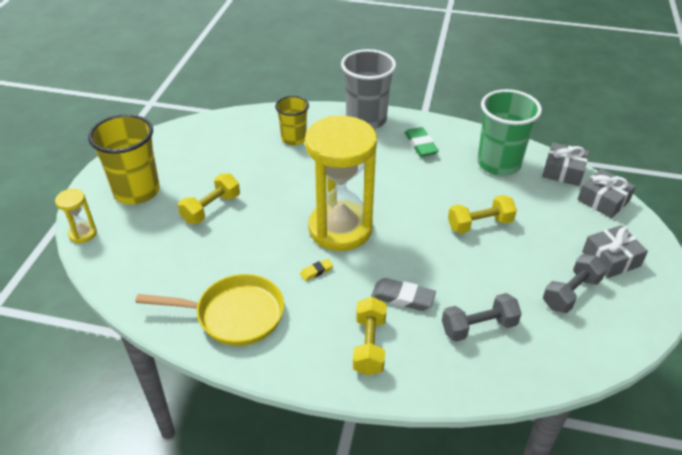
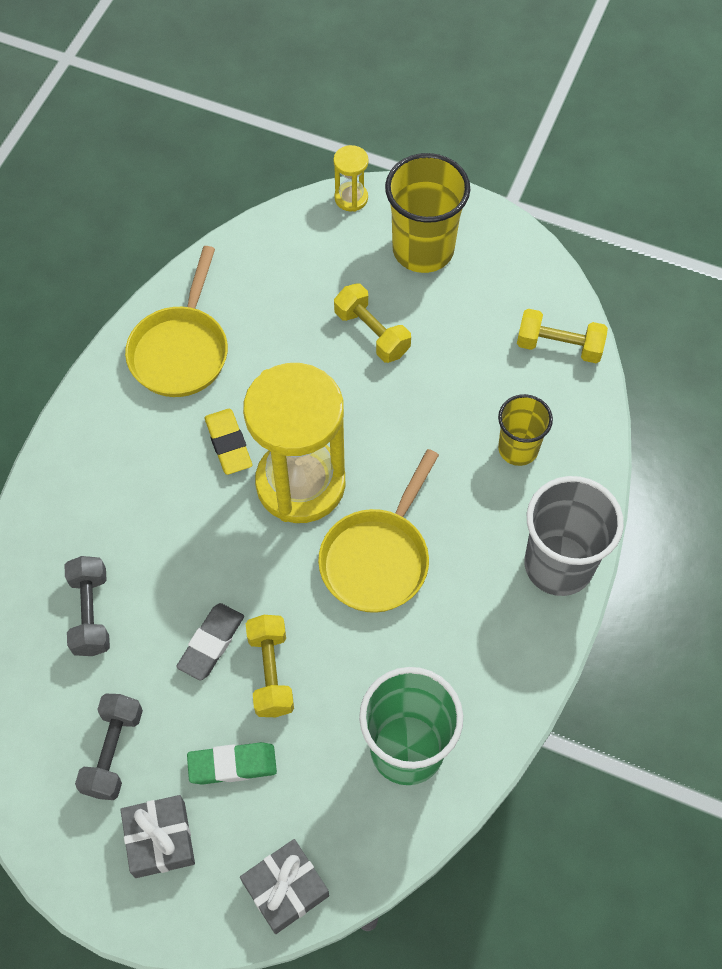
camera: 100 degrees right, 20 degrees up
yellow eraser [300,259,333,281] -> yellow eraser [205,409,252,475], size x1.82
yellow dumbbell [353,297,387,376] -> yellow dumbbell moved to [517,309,608,363]
grey eraser [371,278,436,311] -> grey eraser moved to [176,603,244,681]
green eraser [405,127,439,157] -> green eraser moved to [187,742,277,785]
grey gift [542,142,589,186] -> none
grey dumbbell [543,254,607,313] -> grey dumbbell turned 45 degrees clockwise [75,694,143,800]
none -> yellow pan [318,449,439,613]

